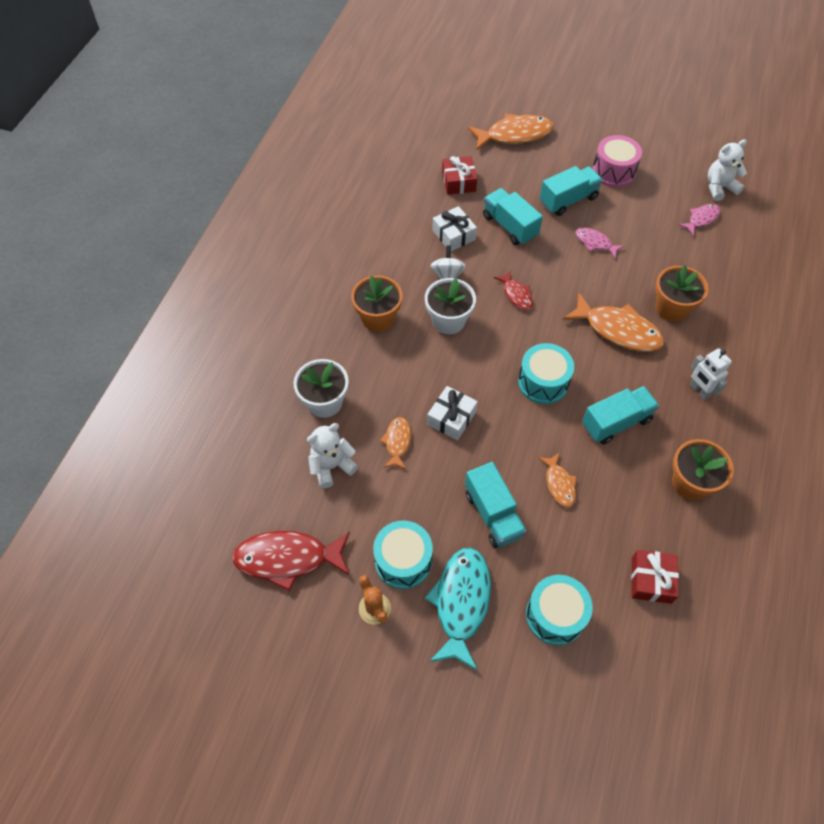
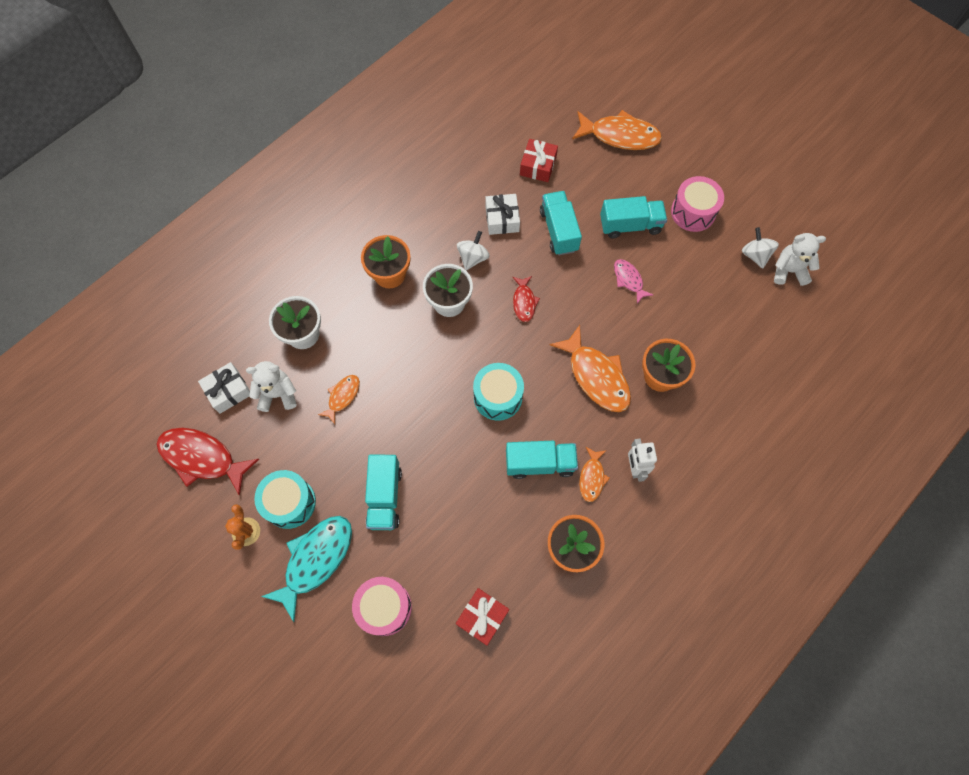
camera: 25 degrees right, 10 degrees up
white gift [427,386,478,440] -> white gift moved to [198,362,250,414]
turquoise drum [526,575,593,645] -> pink drum [352,577,412,636]
orange fish [538,453,577,507] -> orange fish moved to [579,447,610,502]
pink fish [679,204,720,236] -> none
none -> white spinning top [742,227,779,269]

